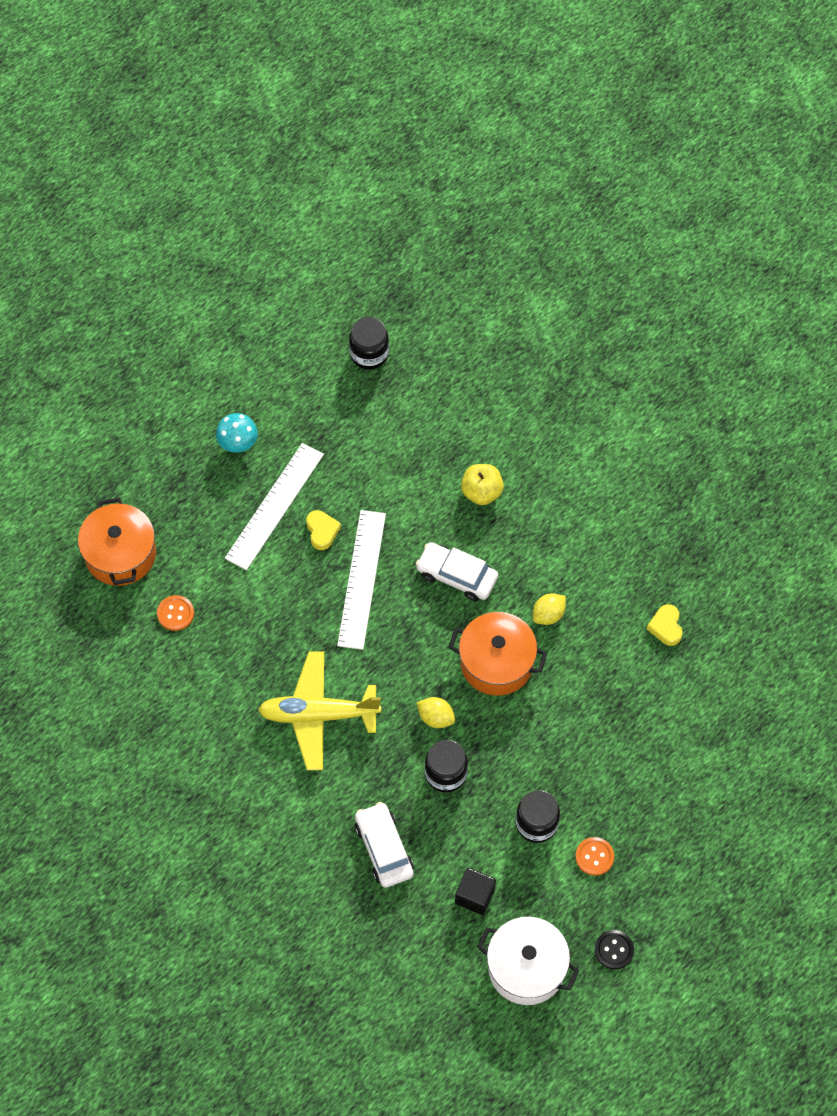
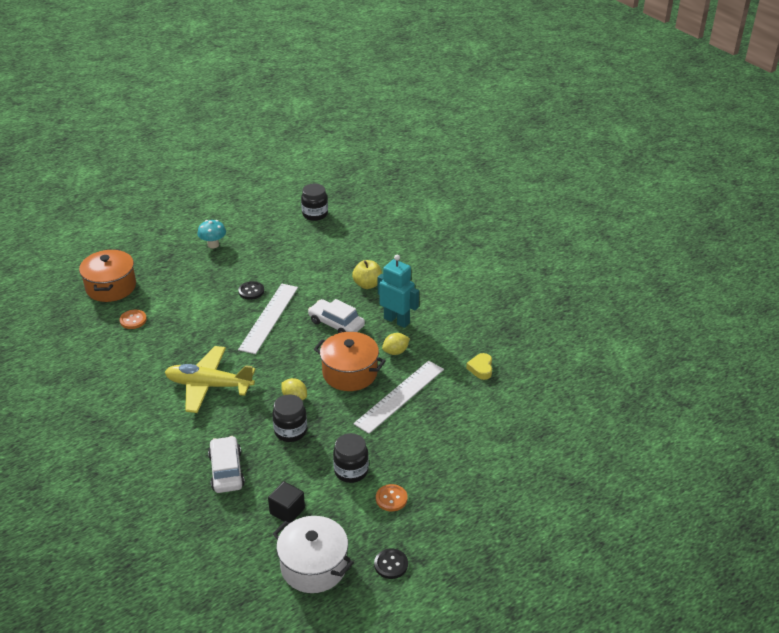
camera: 10 degrees right, 25 degrees down
white ruler [225,443,324,570] -> white ruler moved to [353,361,444,434]
yellow heart [306,510,341,550] -> black button [238,281,264,300]
none -> turquoise robot [378,254,419,328]

